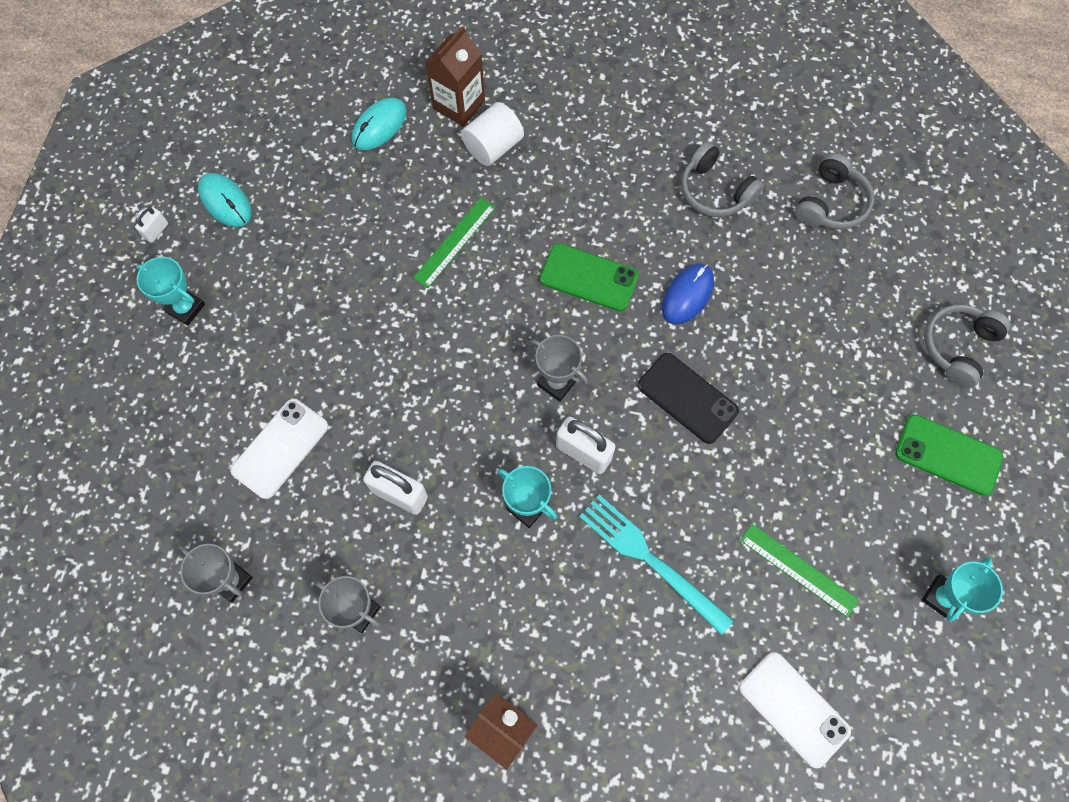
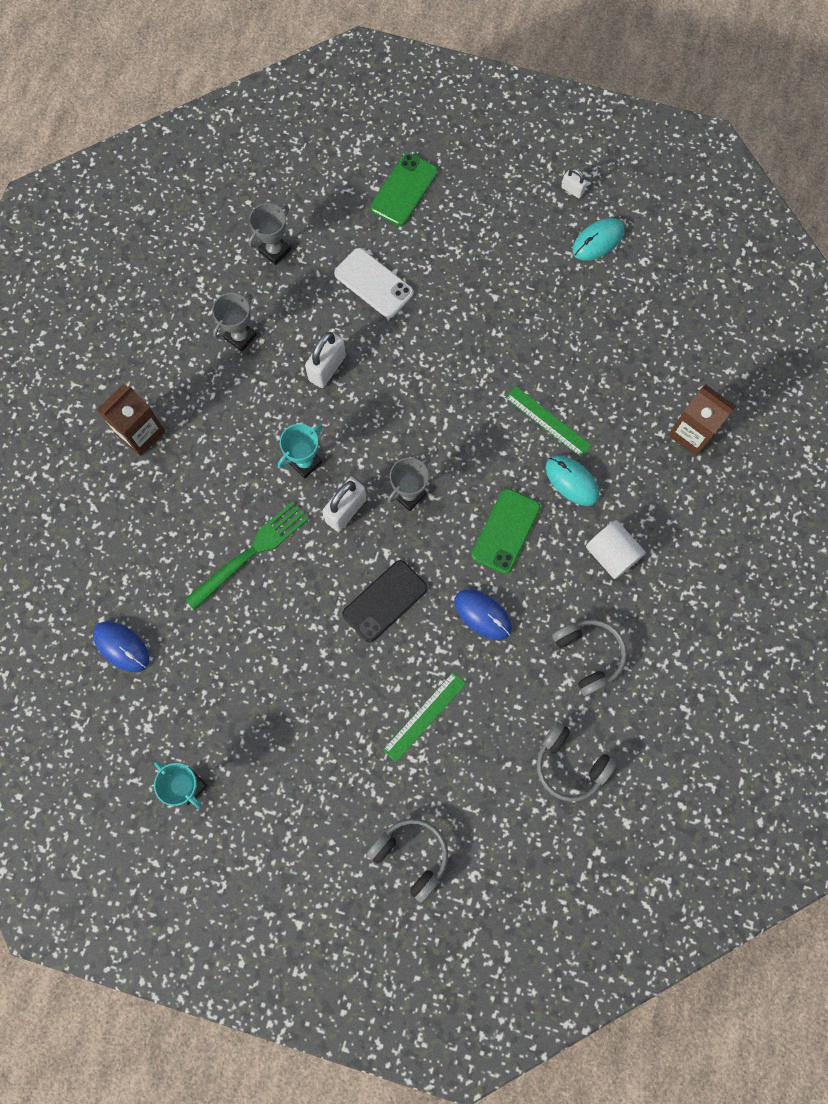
camera: 95 degrees right, 5 degrees up
turquoise trophy [136,257,205,326] -> none
turquoise mouse [352,98,407,150] -> turquoise mouse moved to [546,455,599,506]
white cylinder [461,102,524,166] -> white cylinder moved to [586,520,646,579]
turquoise fork [579,495,734,635] -> green fork [185,501,309,610]
grey headphones [681,142,764,217] -> grey headphones turned 105 degrees clockwise [552,619,627,696]
white phone [739,652,851,768] -> blue mouse [93,621,149,672]
green ruler [740,524,859,618] -> green ruler moved to [383,672,466,762]
green phone [895,414,1003,496] -> green phone moved to [371,153,438,226]

